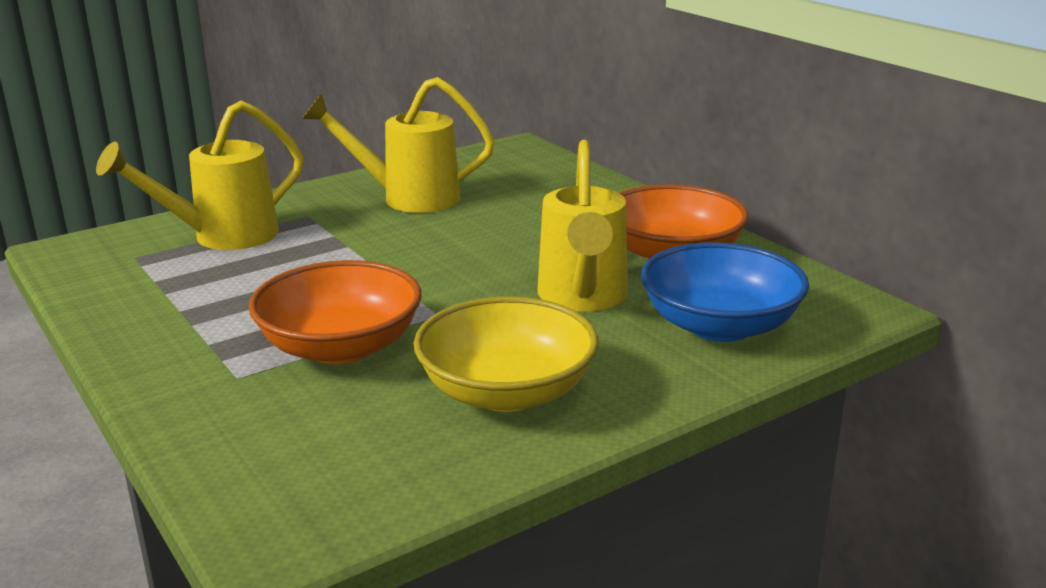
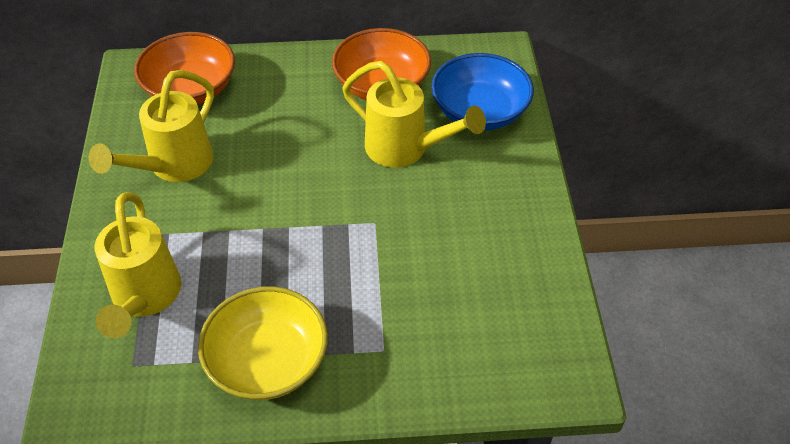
camera: 60 degrees left, 25 degrees up
orange bowl [249,260,422,364] -> orange bowl moved to [134,32,235,104]
yellow bowl [414,297,599,412] -> yellow bowl moved to [198,286,328,400]

